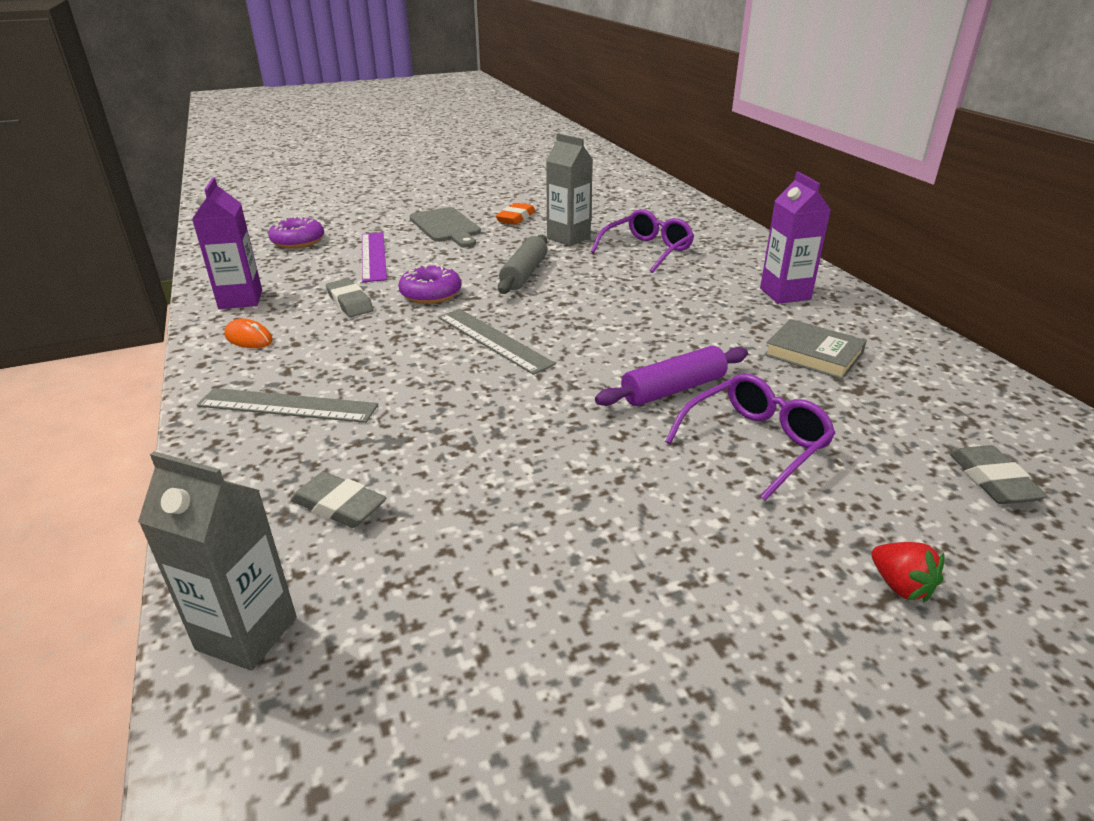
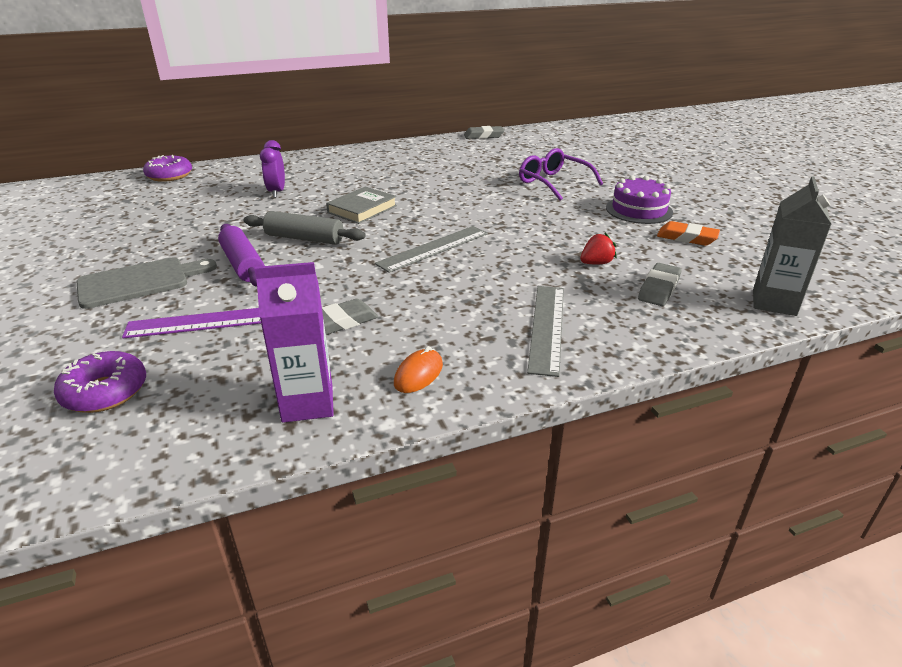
camera: 90 degrees left, 0 degrees up
purple donut [398,265,461,304] -> purple donut moved to [143,155,192,182]
orange eraser [496,203,535,225] -> orange eraser moved to [657,221,720,246]
grey carton [546,133,593,246] -> none
purple glasses [591,209,694,273] -> purple clock [260,140,285,198]
purple rolling pin [595,346,748,406] -> purple rolling pin moved to [218,224,265,287]
purple carton [760,172,831,304] -> none
grey book [764,319,867,380] -> grey book moved to [326,187,397,224]
red strawberry [871,542,945,602] -> red strawberry moved to [580,233,617,264]
grey eraser [949,445,1048,504] -> grey eraser moved to [464,126,505,139]
none -> purple cake [606,175,673,224]

